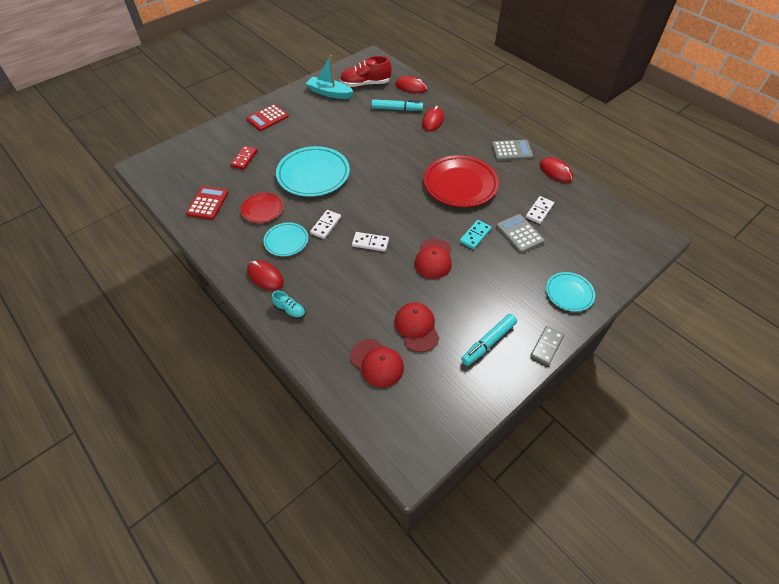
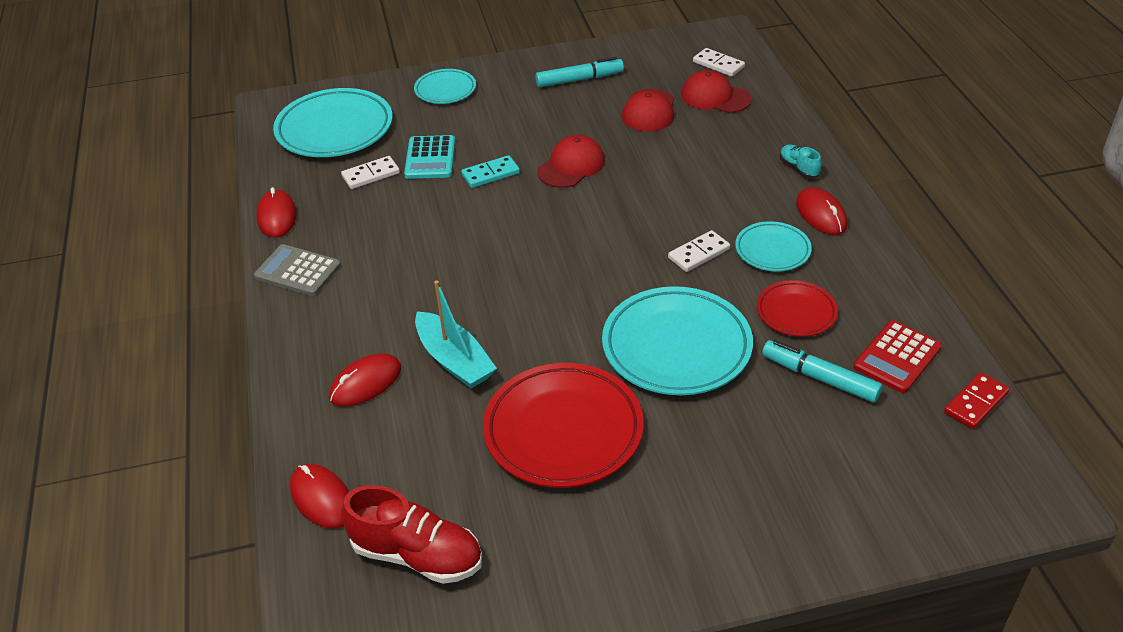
camera: 150 degrees left, 10 degrees down
red domino [230,146,258,170] -> red domino moved to [944,372,1010,429]
red calculator [246,104,289,131] -> none
turquoise boat [306,55,354,99] -> turquoise boat moved to [415,280,497,388]
red cap [350,339,404,388] -> red cap turned 45 degrees counterclockwise [681,70,752,113]
white domino [352,232,389,252] -> white domino moved to [693,48,745,77]
turquoise marker [372,99,423,111] -> turquoise marker moved to [762,340,883,402]
red plate [424,155,499,207] -> red plate moved to [483,363,644,488]
grey calculator [496,214,545,253] -> turquoise calculator [404,135,455,179]
grey domino [530,326,564,366] -> none
none -> turquoise plate [273,88,393,157]

